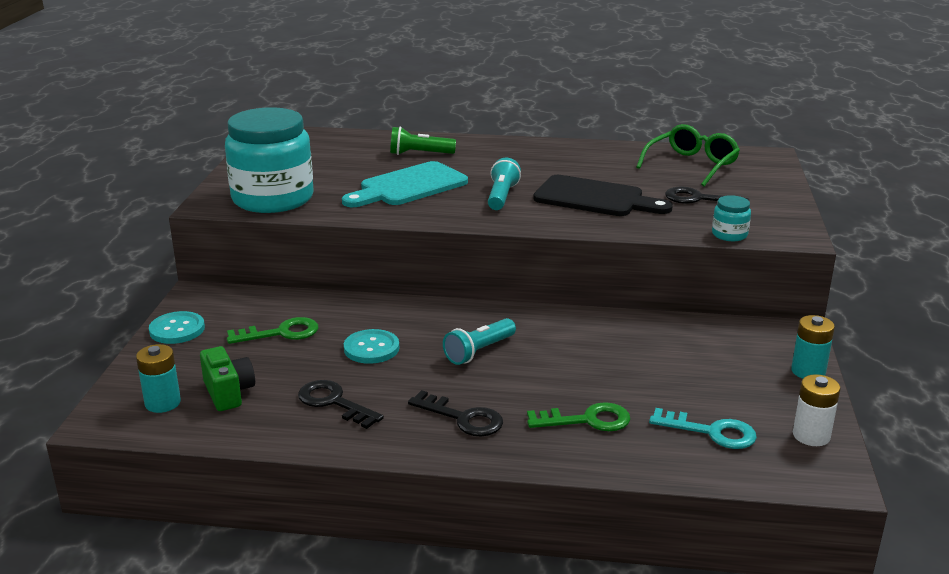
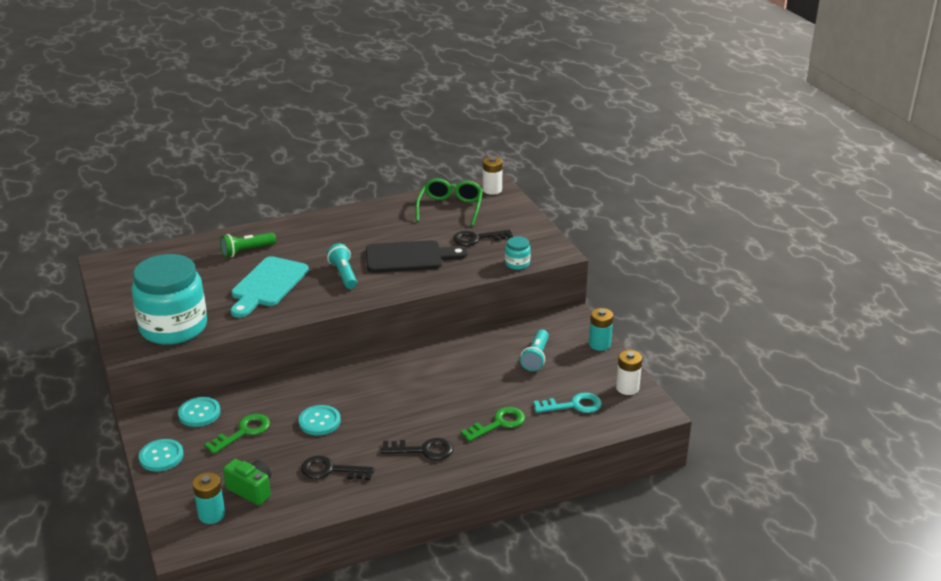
camera: 30 degrees left, 5 degrees up
turquoise flashlight [443,318,516,365] -> turquoise flashlight moved to [520,330,549,371]
none -> turquoise button [178,397,221,427]
none -> white battery [483,157,503,195]

